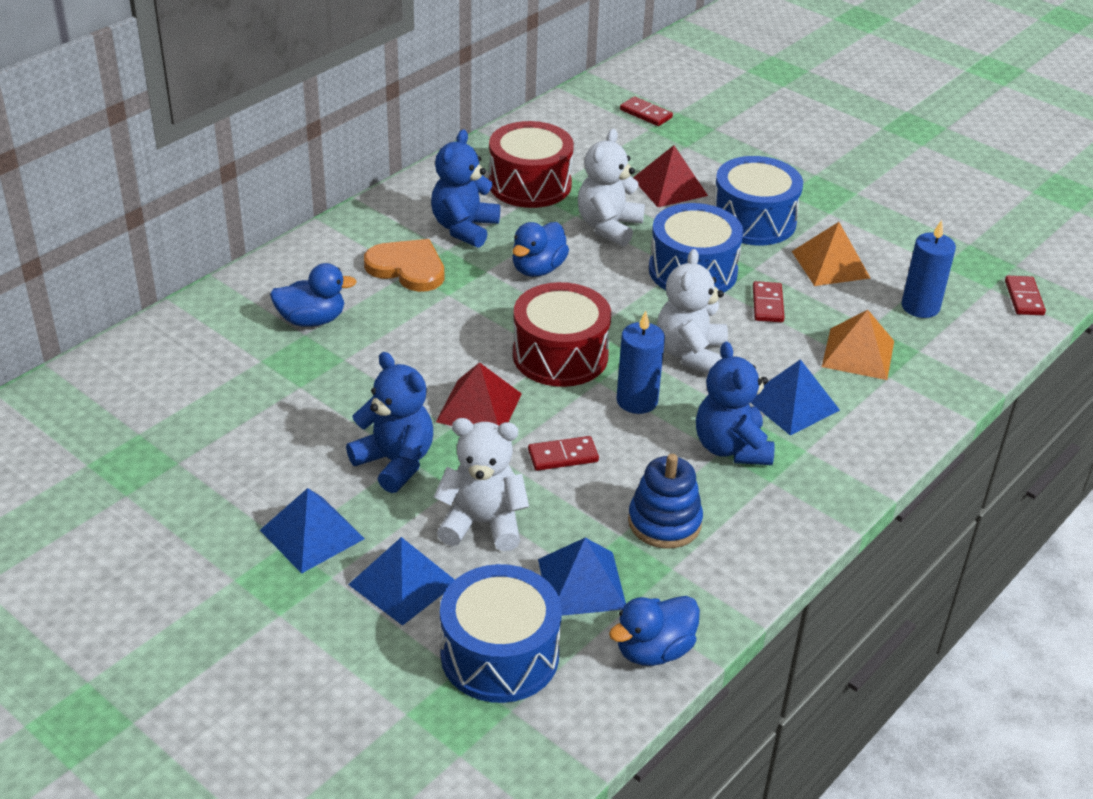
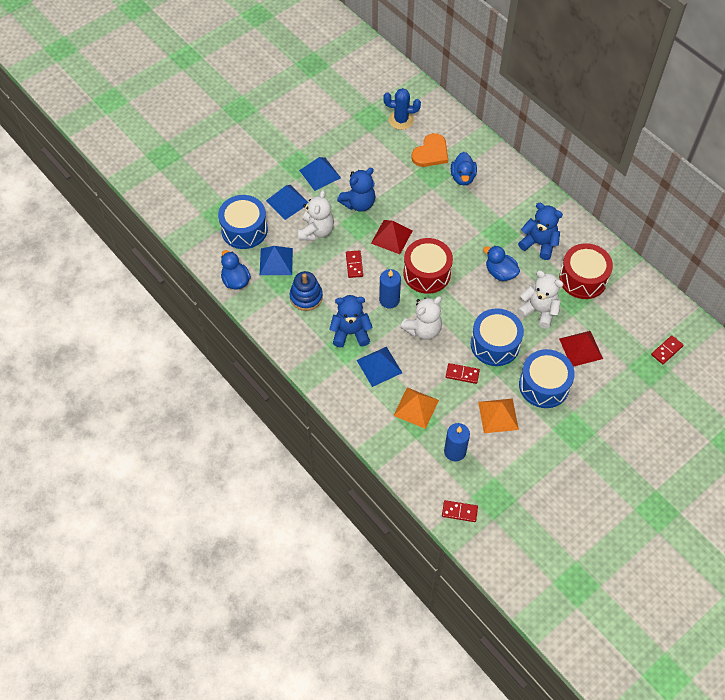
camera: 100 degrees right, 20 degrees up
orange heart [364,239,444,292] -> orange heart moved to [411,133,448,167]
white teddy bear [657,249,728,374] -> white teddy bear turned 120 degrees clockwise [400,296,442,340]
none -> blue cactus [383,88,421,130]

